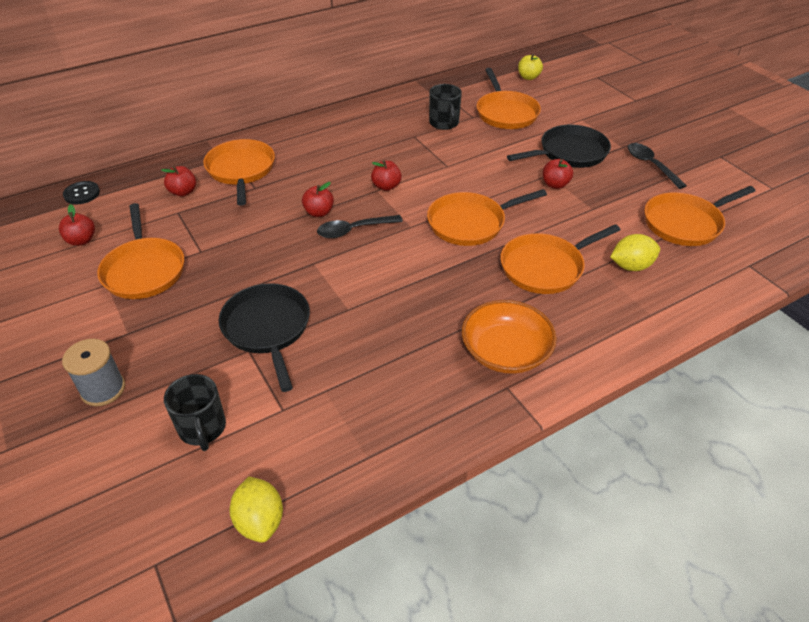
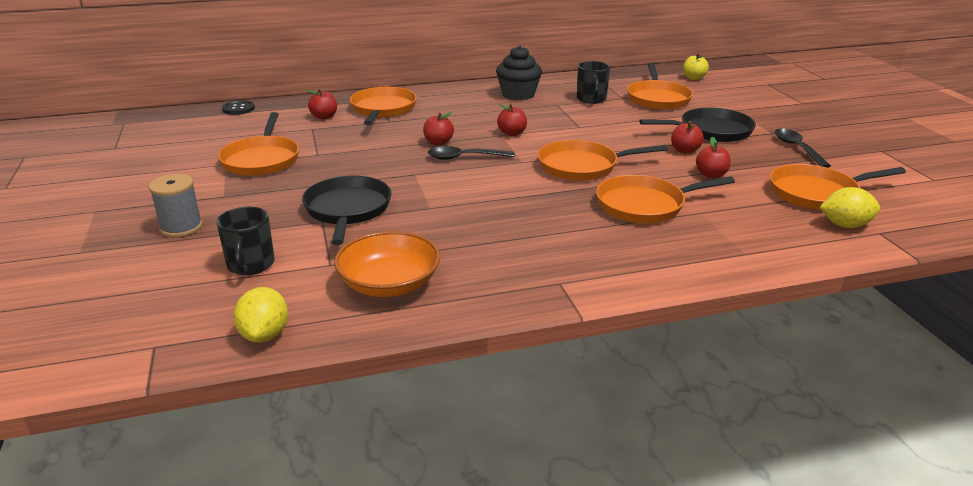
camera: 15 degrees right, 15 degrees down
red apple [59,204,95,246] -> red apple moved to [696,137,731,178]
orange bowl [462,300,557,374] -> orange bowl moved to [334,231,440,297]
yellow lemon [610,234,660,271] -> yellow lemon moved to [820,187,880,228]
none -> black cupcake [496,46,542,100]

